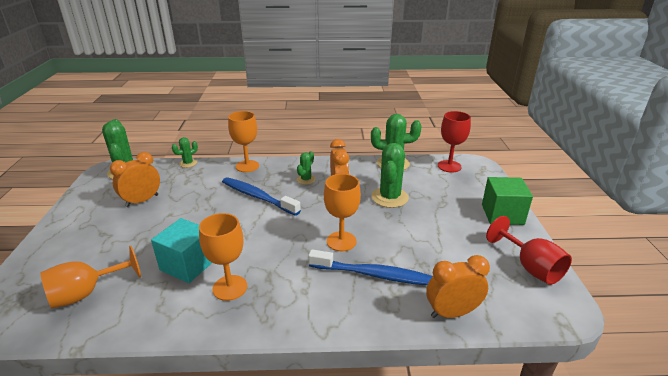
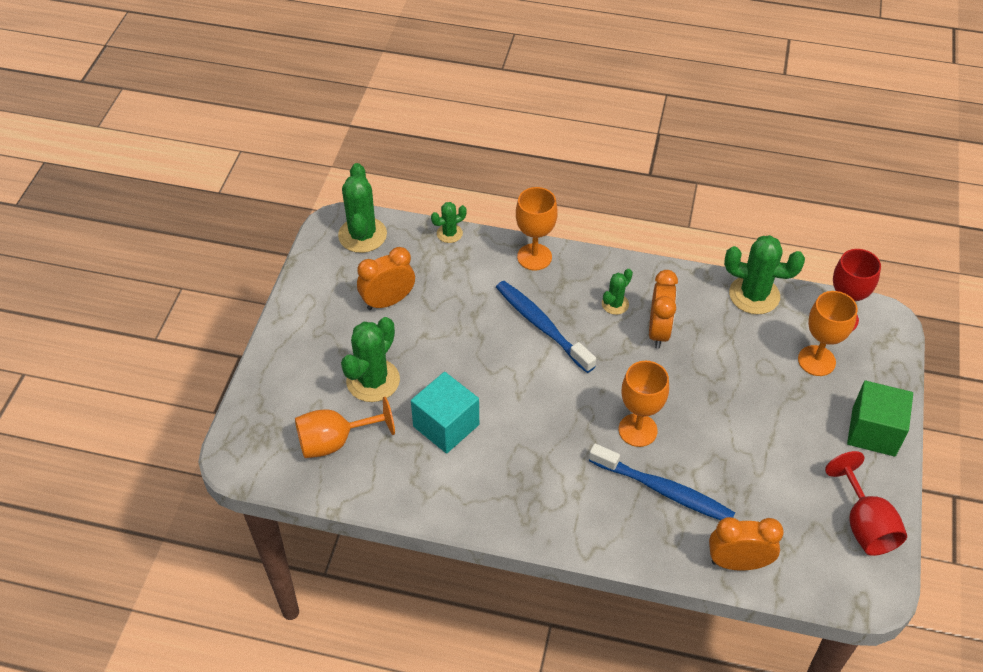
camera: 15 degrees right, 20 degrees up
orange goblet [199,213,247,301] -> orange goblet moved to [798,291,858,376]
green cactus [372,143,409,208] -> green cactus moved to [341,317,400,402]

